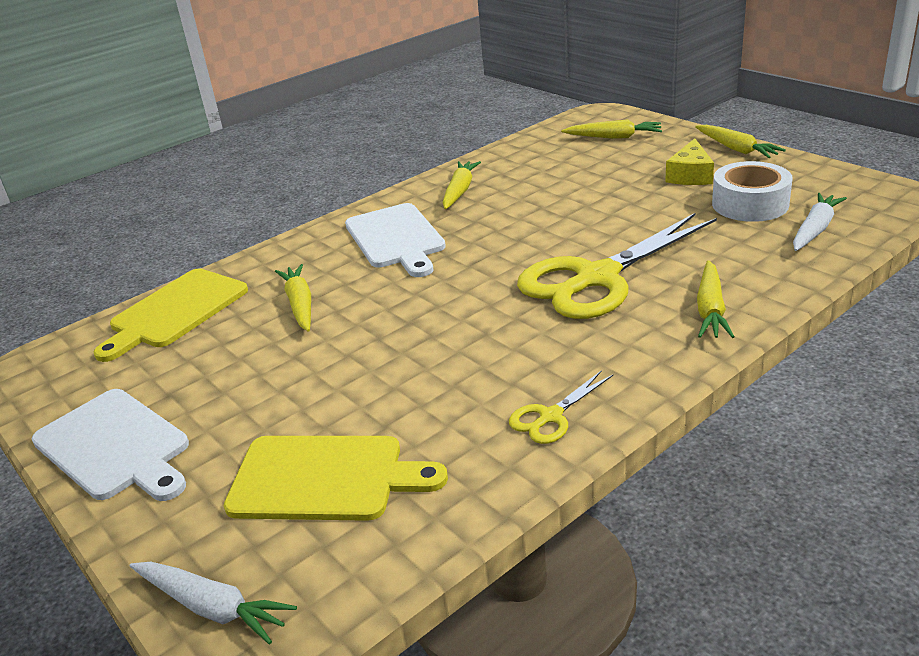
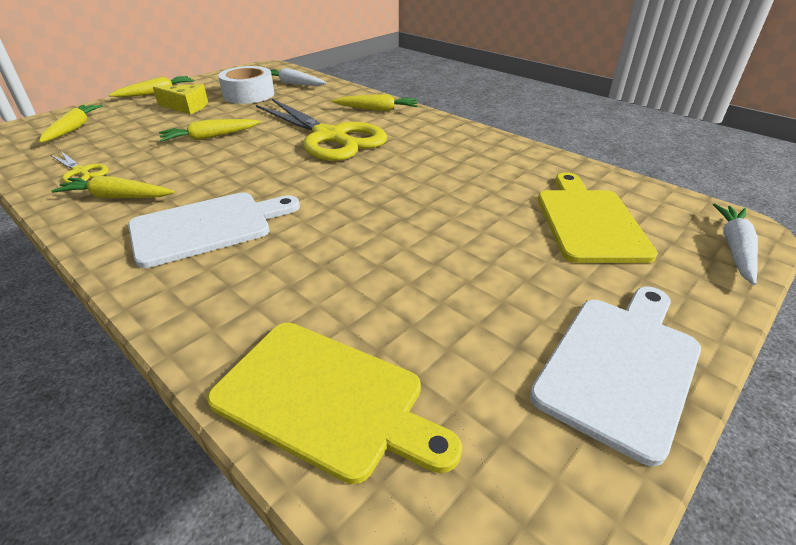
camera: 100 degrees left, 5 degrees up
yellow carrot [275,264,311,332] -> yellow carrot moved to [159,119,261,142]
yellow scissors [509,370,613,444] -> yellow scissors moved to [51,151,109,183]

